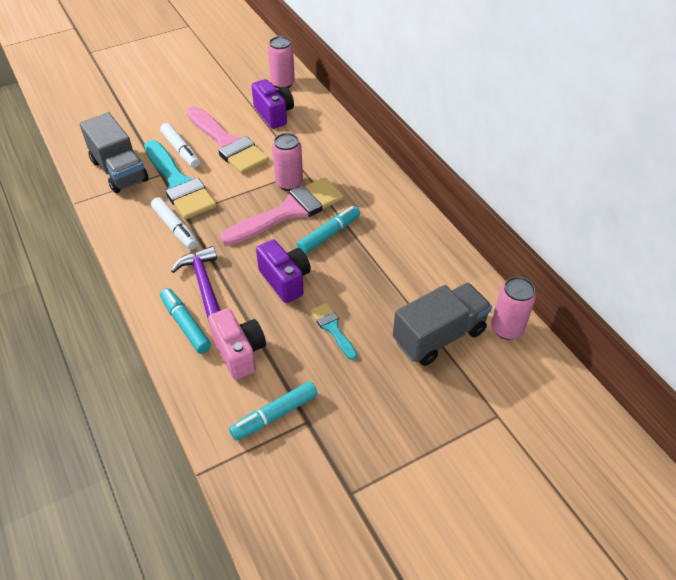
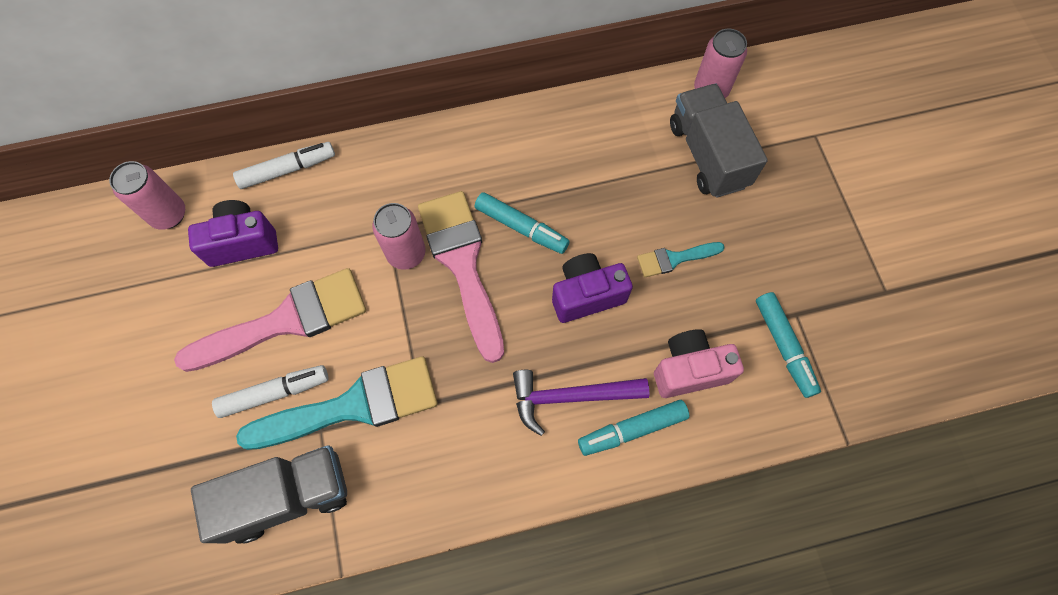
camera: 75 degrees left, 20 degrees up
white marker [151,197,198,250] -> white marker moved to [233,142,335,189]
turquoise marker [297,206,360,254] -> turquoise marker turned 150 degrees clockwise [475,192,570,254]

